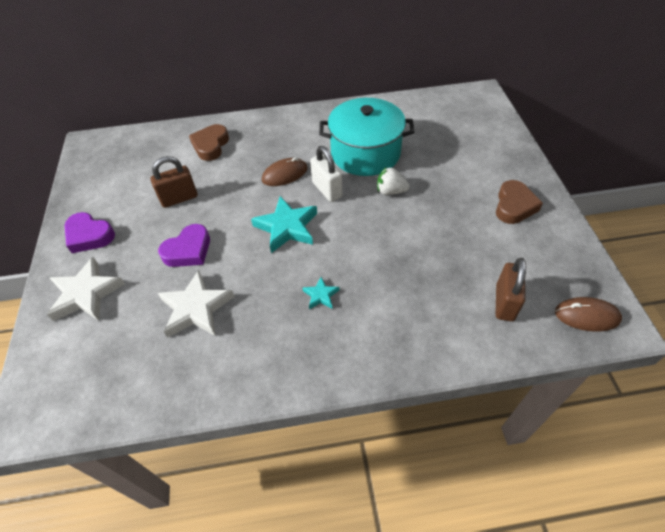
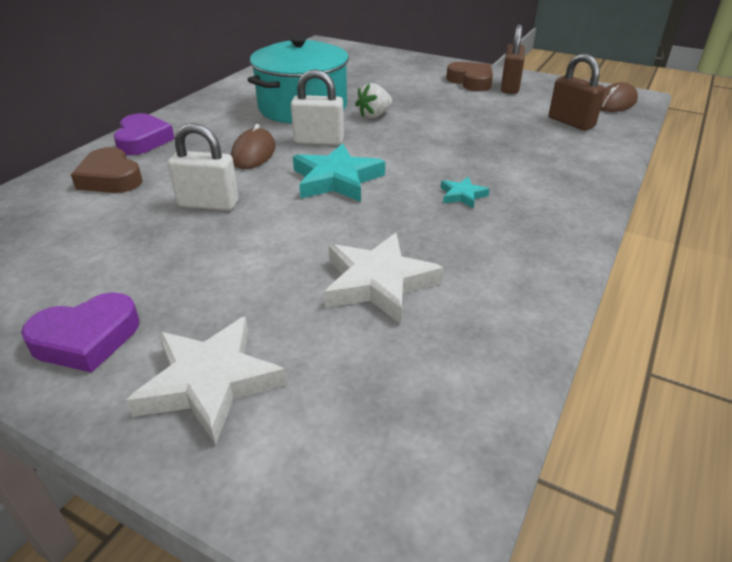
camera: 55 degrees left, 15 degrees down
brown padlock [150,156,198,208] -> brown padlock moved to [501,24,525,94]
purple heart [158,224,210,267] -> purple heart moved to [114,113,175,155]
none -> white padlock [168,123,239,211]

